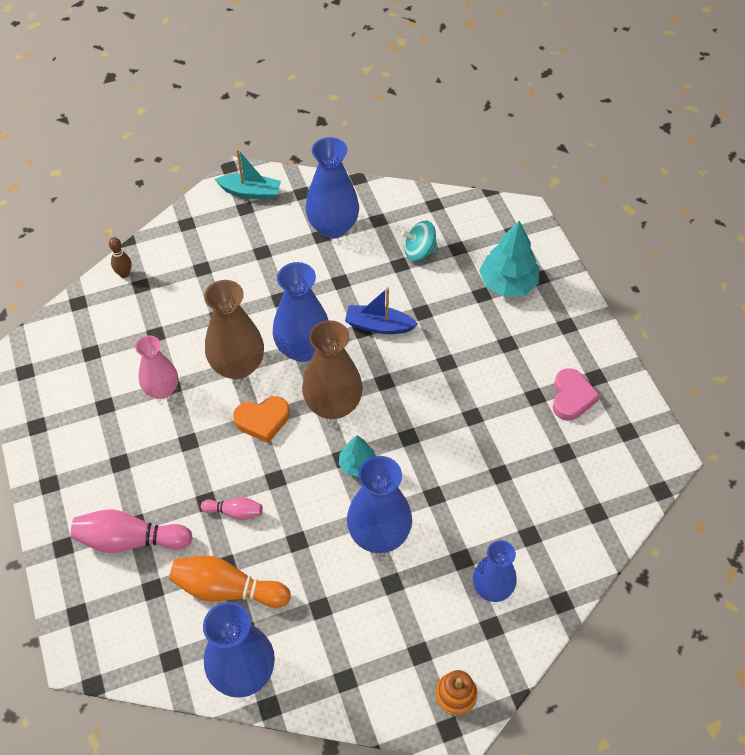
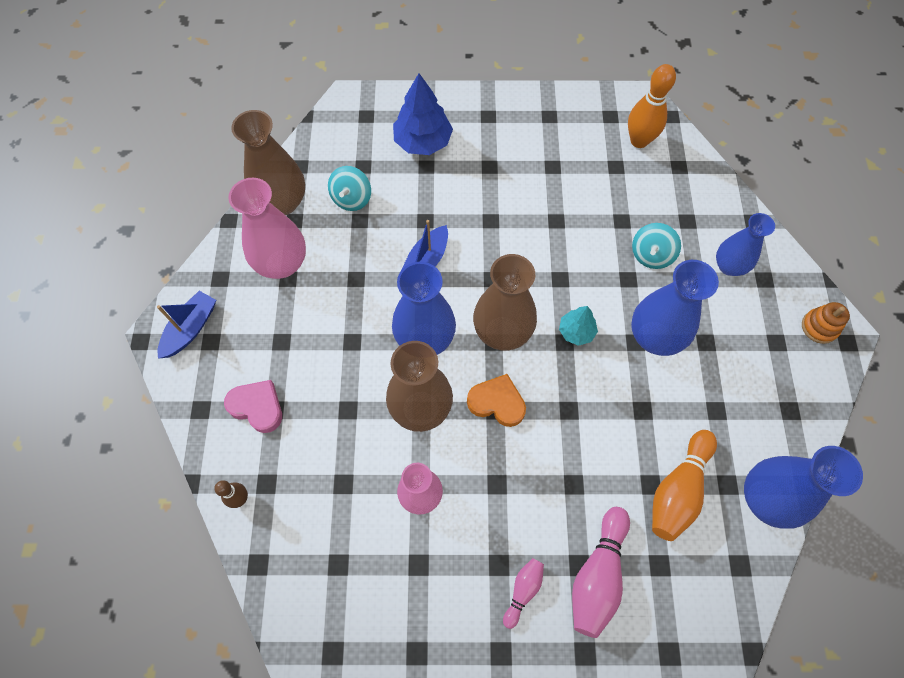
camera: 70 degrees left, 10 degrees up
pink bowling pin [201,497,263,520] -> pink bowling pin moved to [503,558,544,629]
turquoise boat [214,149,281,199] -> blue boat [157,291,216,359]
orange heart [233,396,290,443] -> orange heart turned 75 degrees counterclockwise [467,374,526,427]
blue vase [305,137,359,238] -> pink vase [229,178,306,279]
turquoise tree [479,221,539,297] -> blue tree [393,73,453,155]
pink heart [552,368,600,421] -> pink heart moved to [224,380,282,433]
none -> brown vase [231,110,305,215]
none -> orange bowling pin [628,64,676,148]
none -> turquoise spinning top [632,223,681,269]

